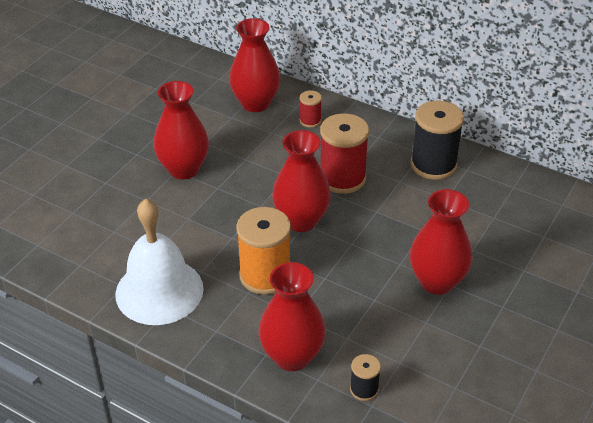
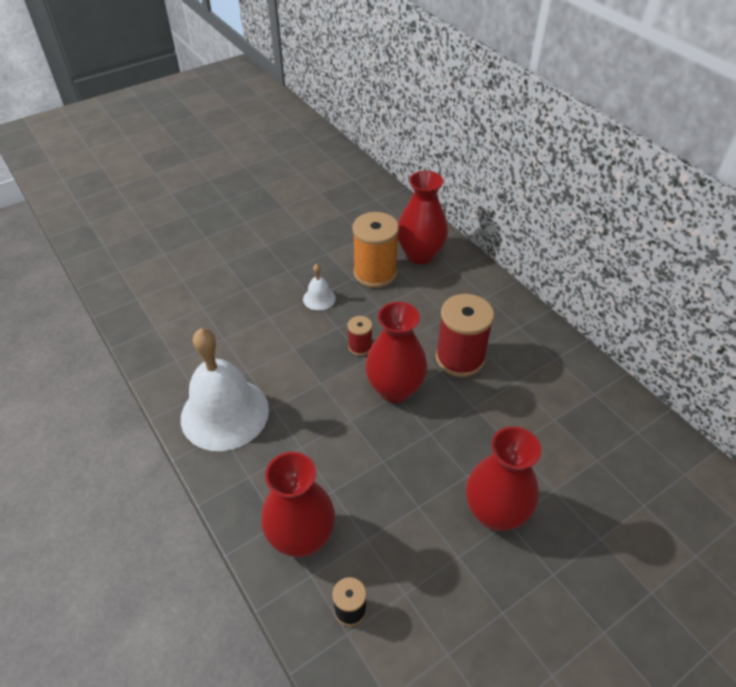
camera: 25 degrees right, 5 degrees up
red vase [153,81,209,179] -> white bell [303,264,336,311]
orange spool [236,207,291,295] -> orange spool moved to [352,212,399,288]
red spool [300,90,322,128] -> red spool moved to [347,316,372,356]
black spool [411,101,464,180] -> none

